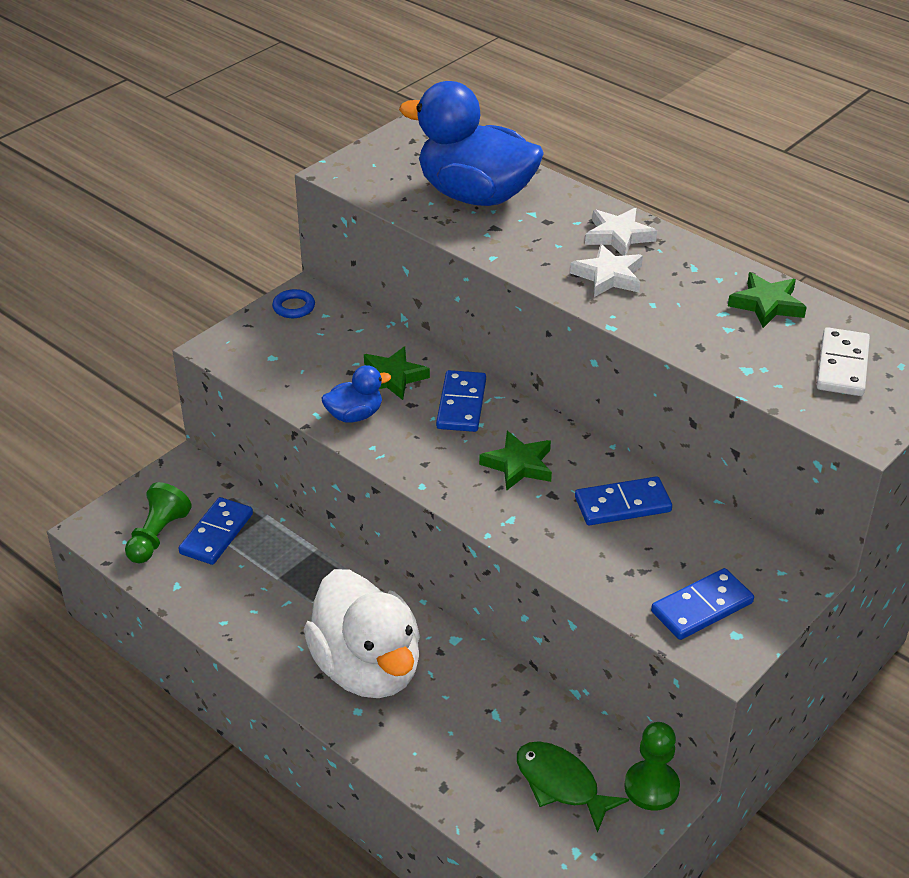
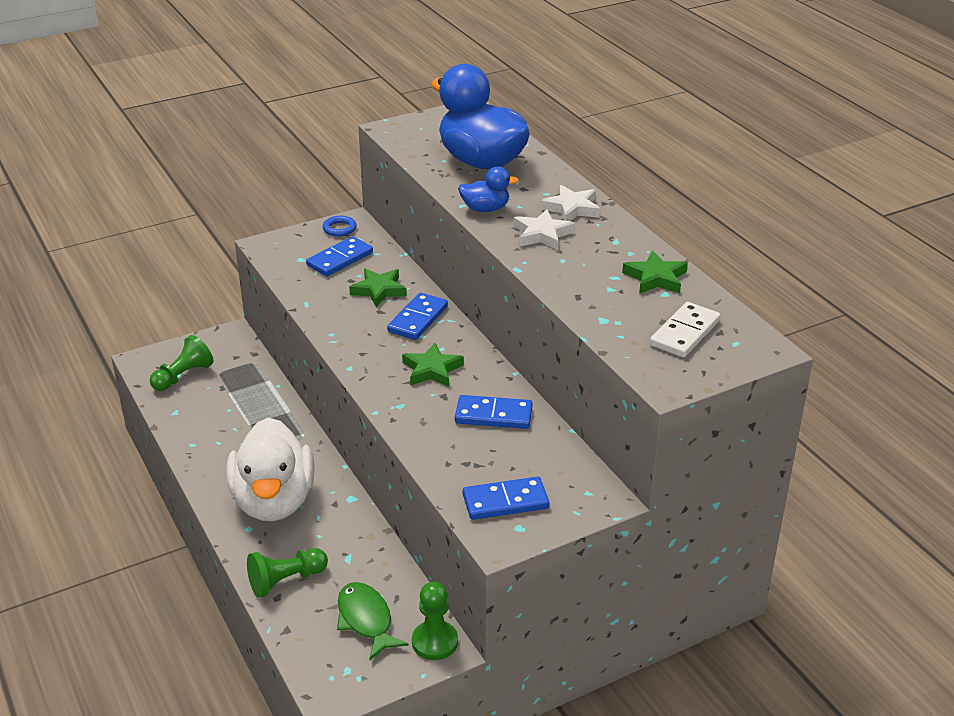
camera: 20 degrees right, 5 degrees down
blue domino [178,497,253,565] -> blue domino moved to [306,236,373,276]
blue duck [322,365,391,422] -> blue duck moved to [458,167,519,212]
none -> green pawn [247,548,328,598]

